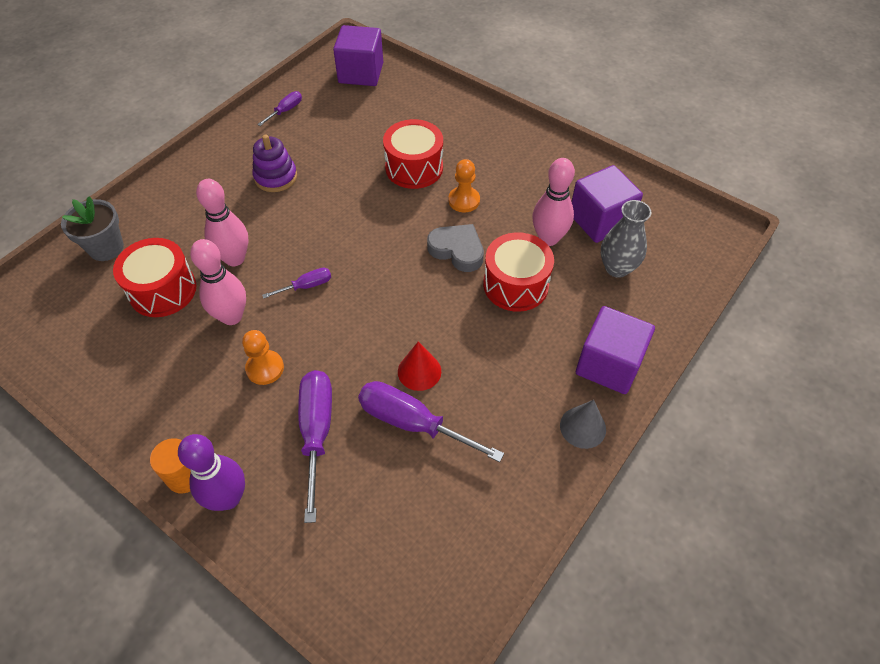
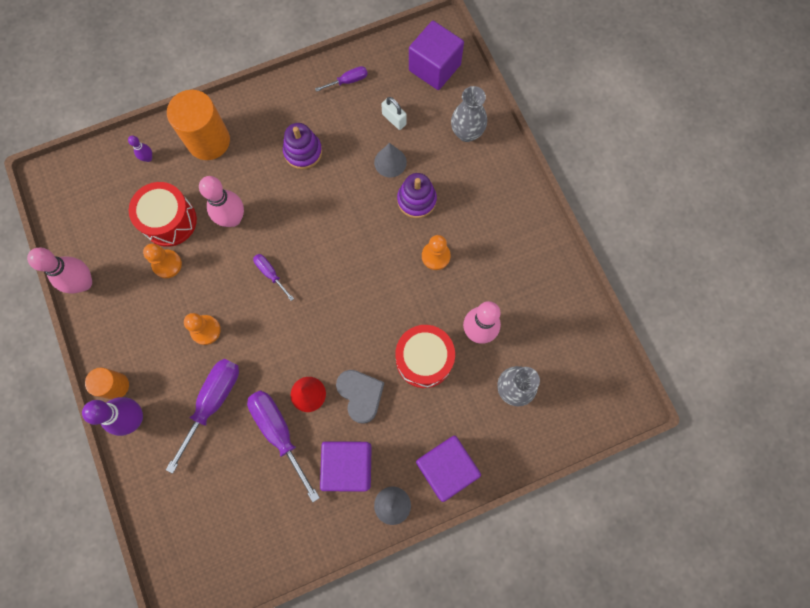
camera: 30 degrees right, 20 degrees up
grey flower pot [61,196,124,261] -> purple bowling pin [128,136,152,162]
pink bowling pin [190,239,246,325] -> pink bowling pin moved to [27,248,92,294]
purple screwdriver [262,268,331,299] -> purple screwdriver turned 135 degrees counterclockwise [253,254,294,301]
red drum [383,119,443,189] -> purple stacking toy [397,173,437,218]
grey heart [427,224,484,272] -> grey heart moved to [336,370,384,424]
purple cube [571,165,643,243] -> purple cube moved to [320,441,372,492]
none -> orange pawn [143,243,182,278]
none -> orange cylinder [167,90,230,160]
none -> grey cone [374,143,407,178]
none -> white padlock [381,97,407,130]
none -> grey vase [451,86,487,142]

